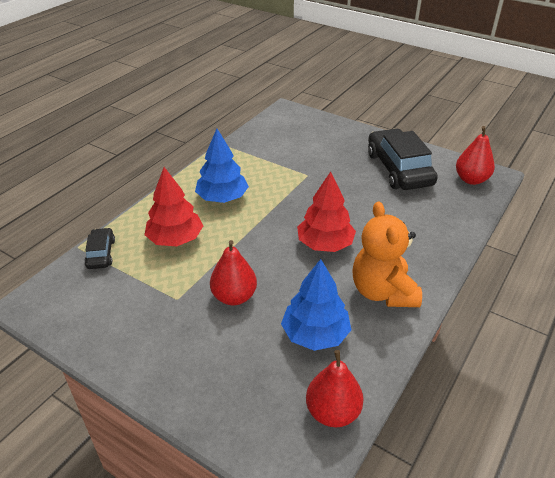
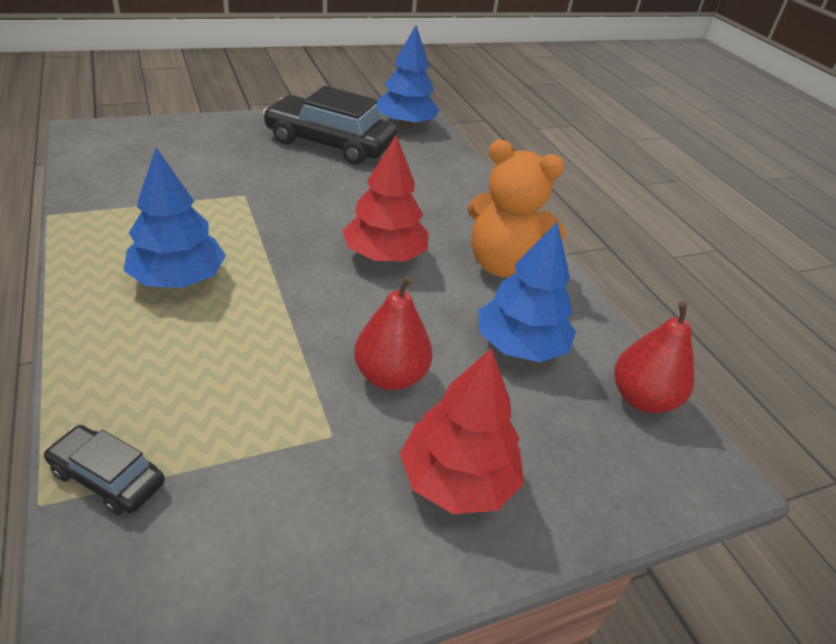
camera: 60 degrees left, 0 degrees up
red tree [145,167,203,246] -> red tree moved to [400,348,524,514]
red pear [456,126,495,185] -> blue tree [377,25,440,128]

